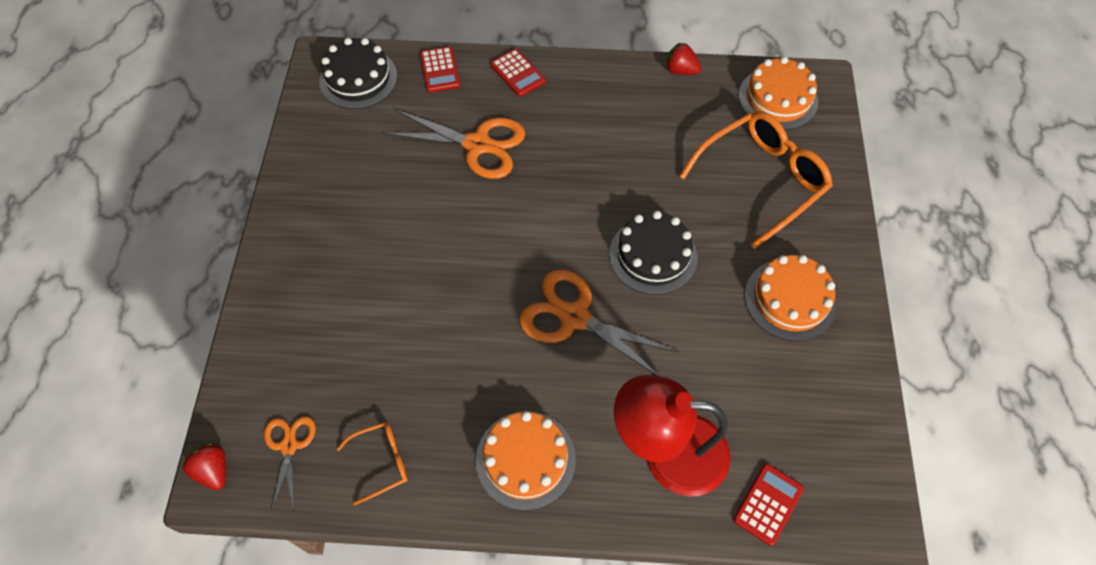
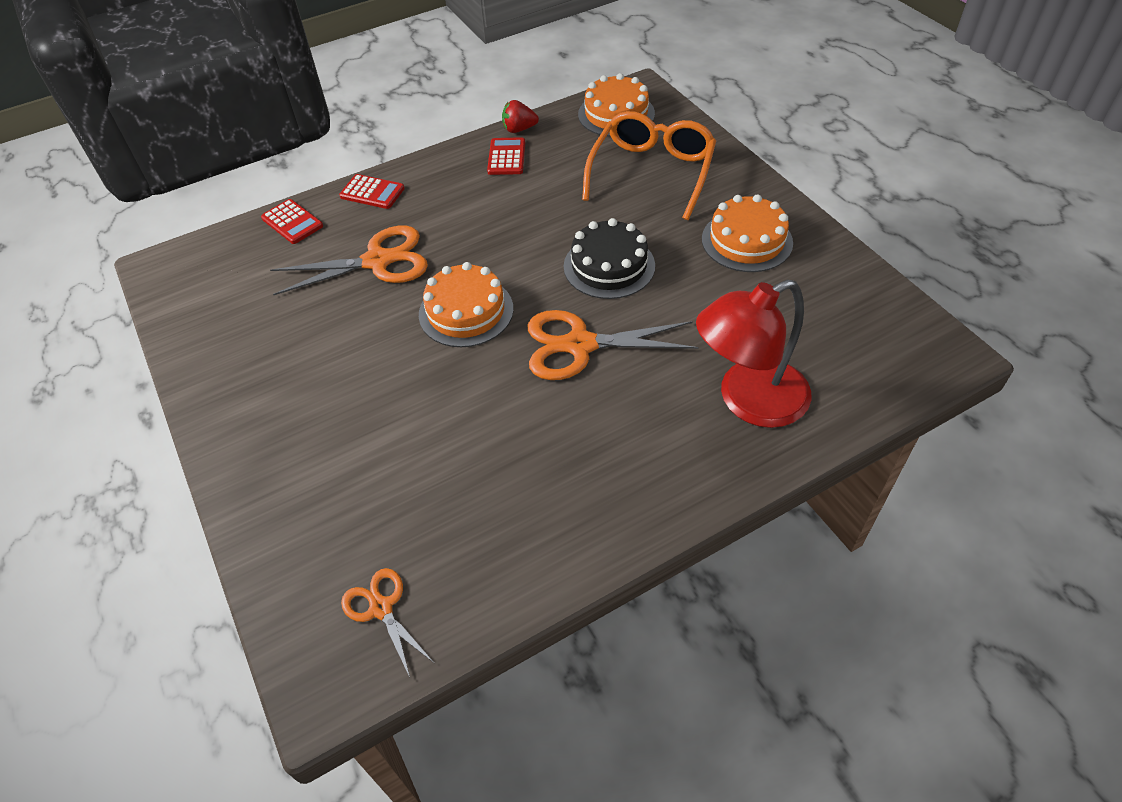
camera: 30 degrees left, 10 degrees down
red strawberry [181,443,226,490] -> none
black cake [319,38,397,109] -> none
orange glasses [337,422,408,505] -> none
orange cake [476,411,576,511] -> orange cake moved to [419,262,514,347]
red calculator [733,464,804,546] -> red calculator moved to [487,137,525,175]

